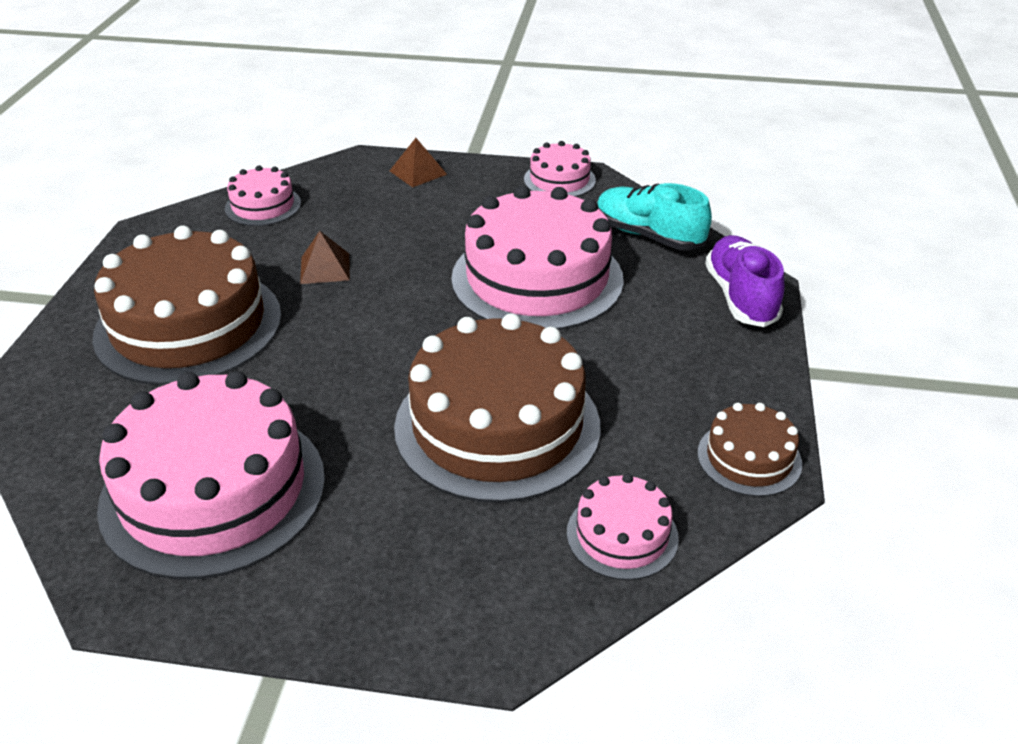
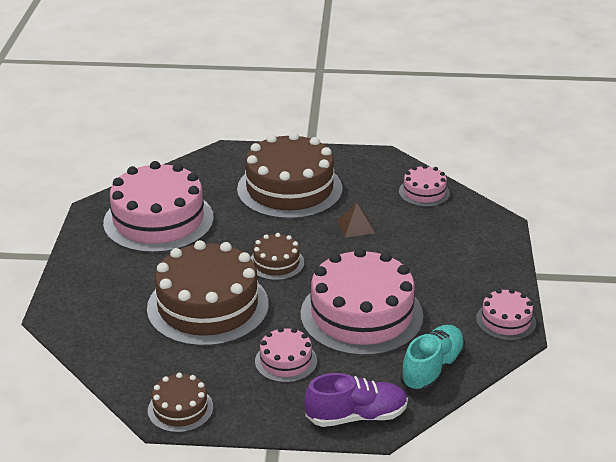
camera: 85 degrees right, 5 degrees down
brown pyramid [390,138,447,188] -> none
pink cake [567,474,679,580] -> pink cake moved to [255,327,317,383]
none -> brown cake [251,233,304,280]

